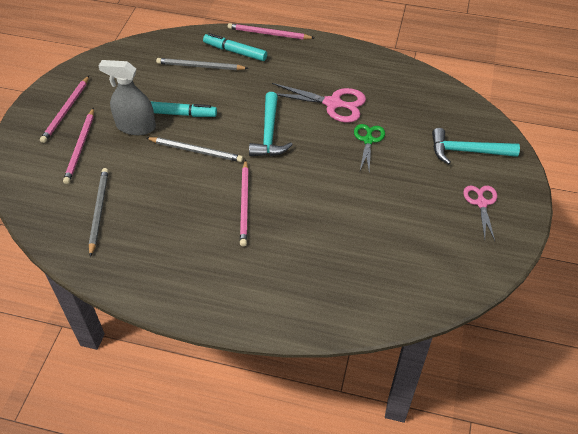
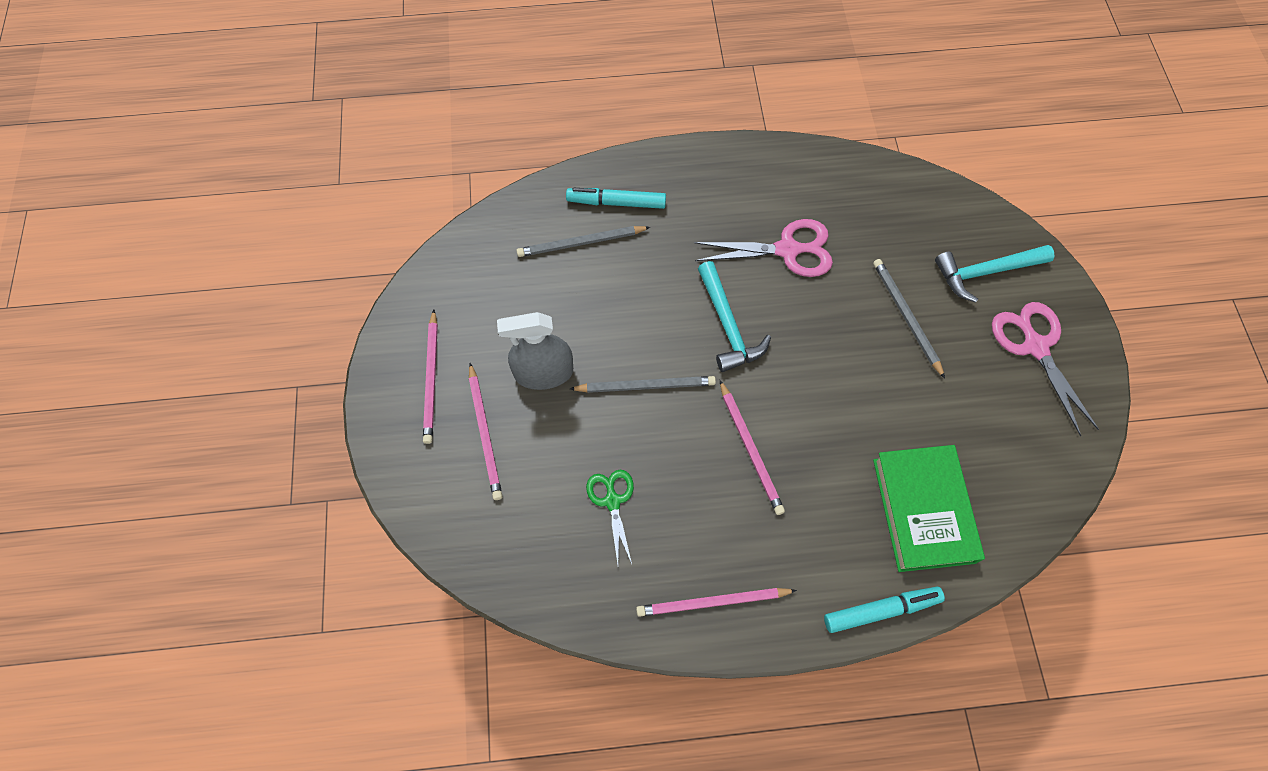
camera: 20 degrees left, 15 degrees up
grey pencil [89,168,109,257] -> grey pencil moved to [873,259,945,379]
turquoise marker [150,101,217,117] -> turquoise marker moved to [824,587,945,633]
pink pencil [228,23,314,39] -> pink pencil moved to [636,588,797,617]
green scissors [354,124,385,171] -> green scissors moved to [586,470,634,565]
pink scissors [463,186,497,241] -> pink scissors [992,302,1099,436], size x1.57
none -> green book [873,445,985,572]

